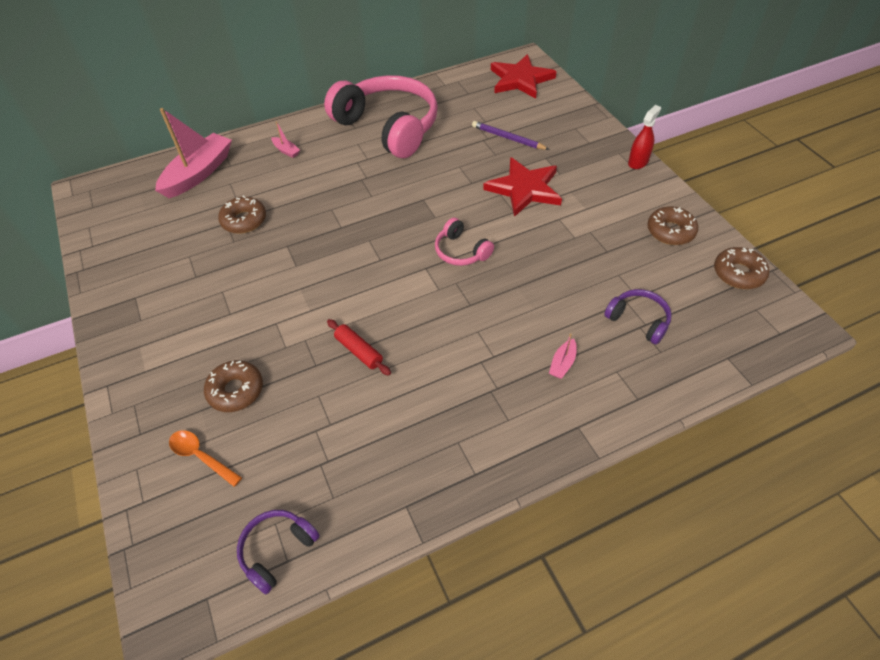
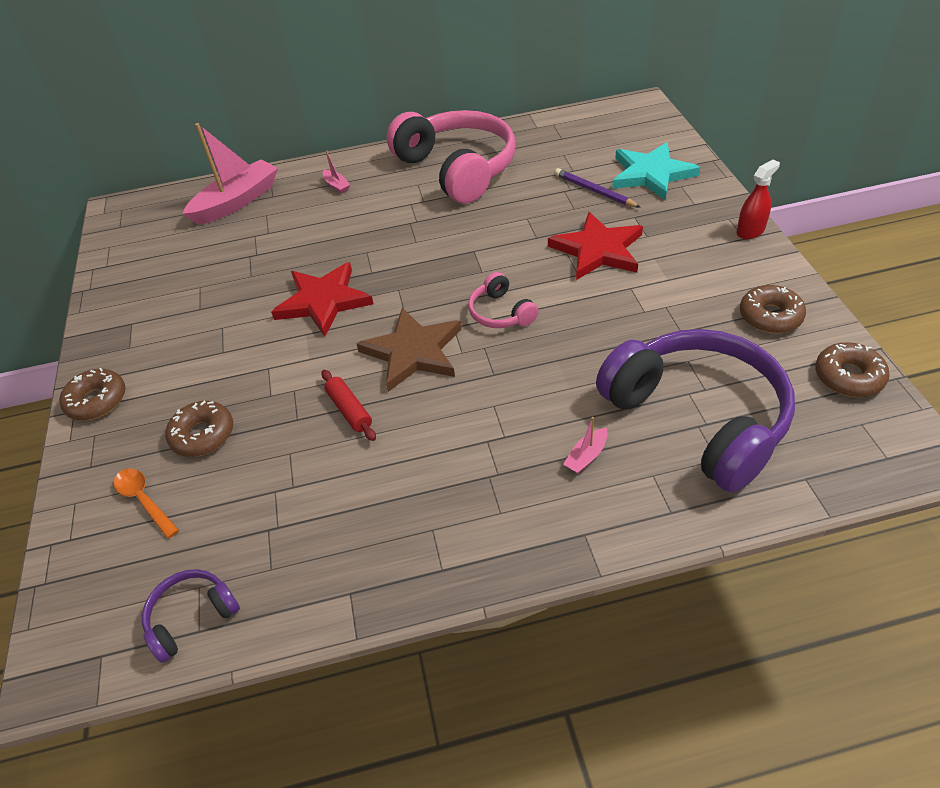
camera: 15 degrees right, 5 degrees down
brown donut [218,196,266,233] -> brown donut moved to [60,368,126,420]
red star [491,54,557,99] -> red star moved to [271,262,374,337]
purple headphones [604,289,672,345] -> purple headphones [596,329,795,493], size x2.26
none -> brown star [356,308,461,392]
none -> turquoise star [612,142,700,200]

